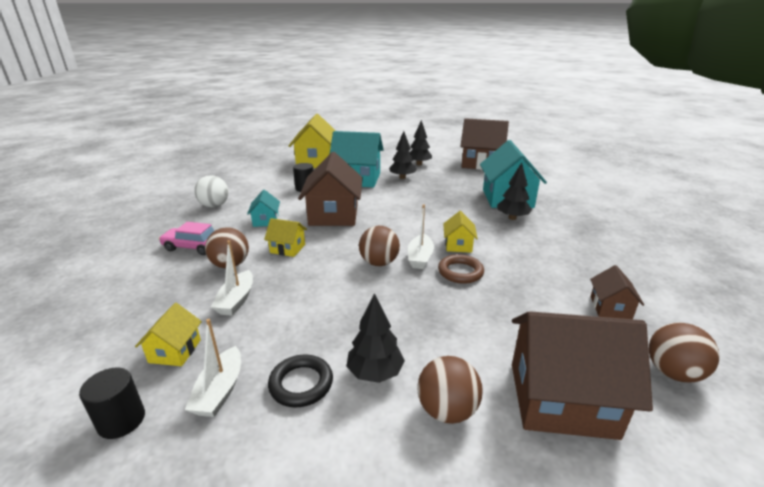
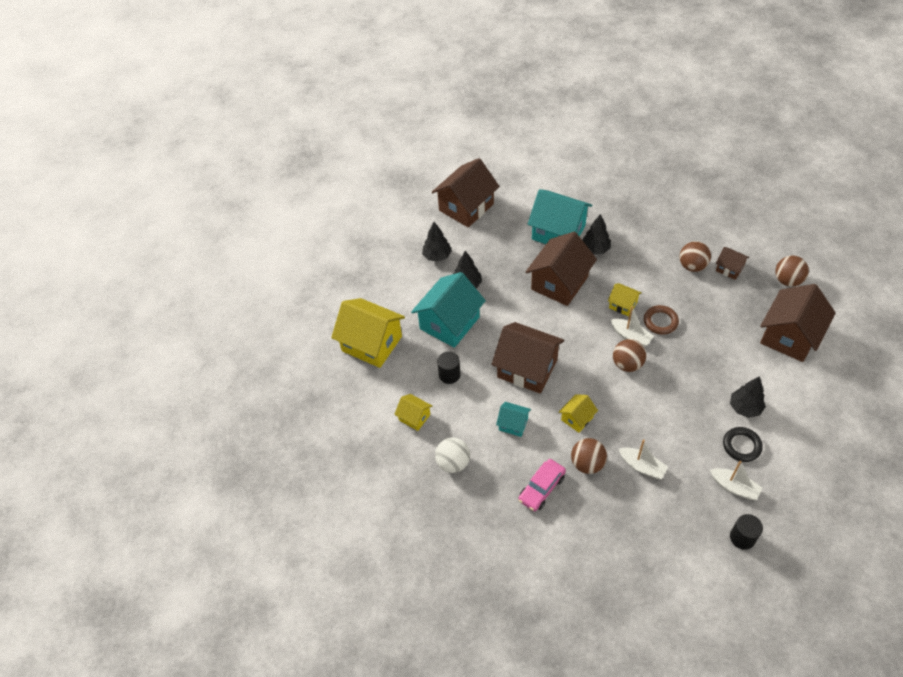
camera: 60 degrees left, 25 degrees up
yellow house [135,303,202,366] -> yellow house moved to [394,394,432,431]
brown ball [418,356,483,424] -> brown ball moved to [679,241,711,272]
none -> brown house [526,232,597,306]

